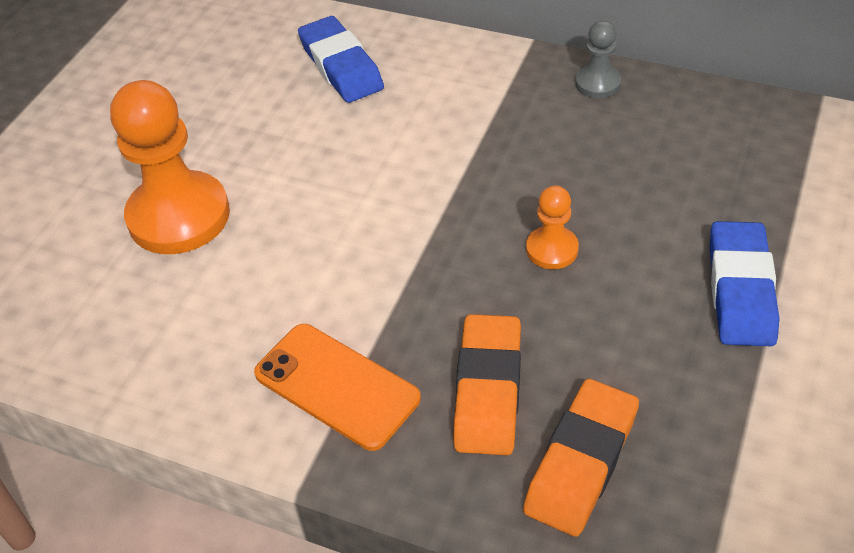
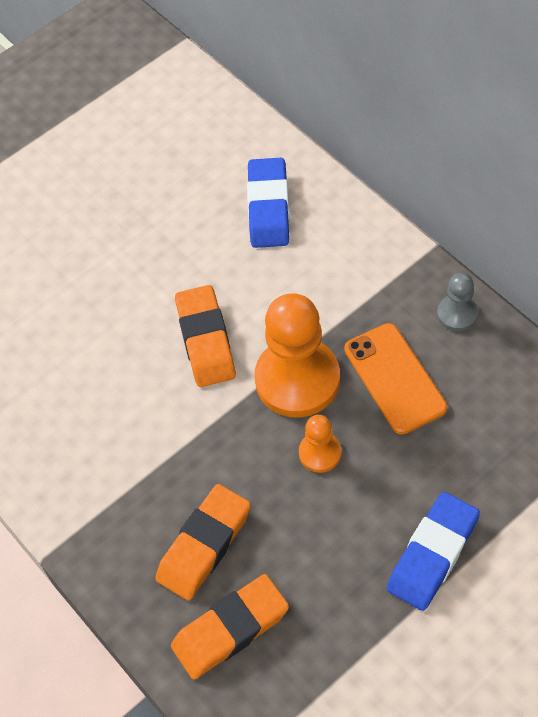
camera: 30 degrees right, 10 degrees up
orange pawn [110,80,230,254] -> orange pawn moved to [254,293,340,417]
orange phone [254,324,421,451] -> orange phone moved to [344,323,447,434]
none -> orange eraser [175,285,236,387]

